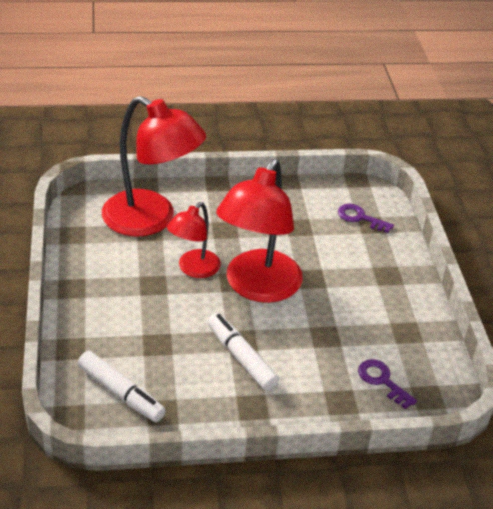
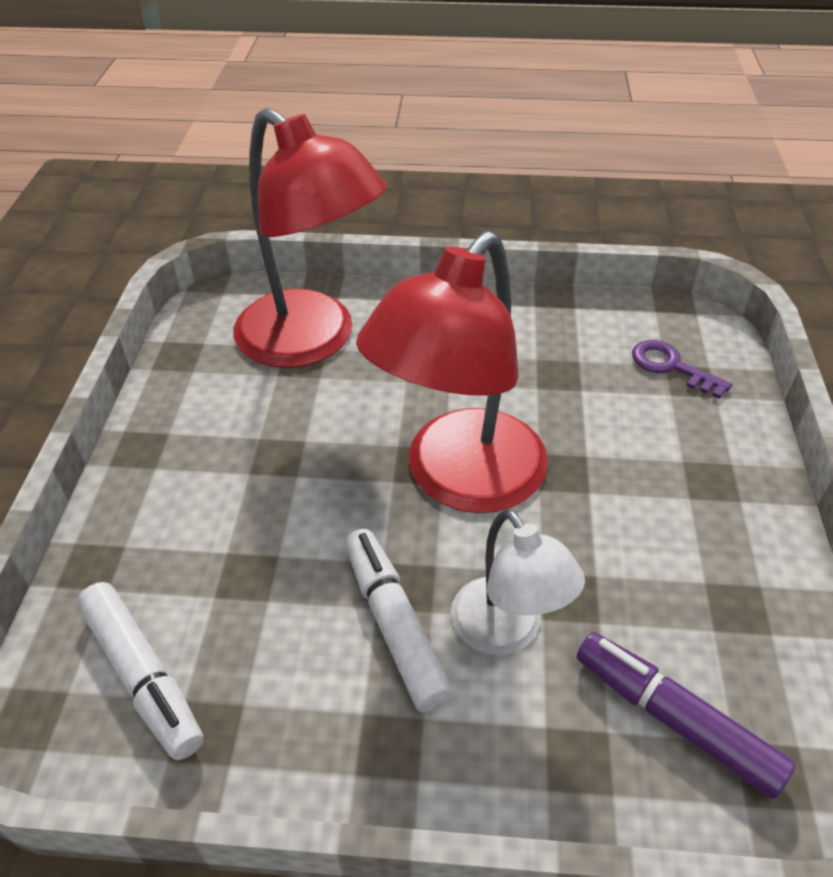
camera: 15 degrees right, 5 degrees up
red lamp [167,202,221,278] -> none
purple key [358,359,417,409] -> purple marker [576,632,796,799]
none -> white lamp [451,509,585,655]

